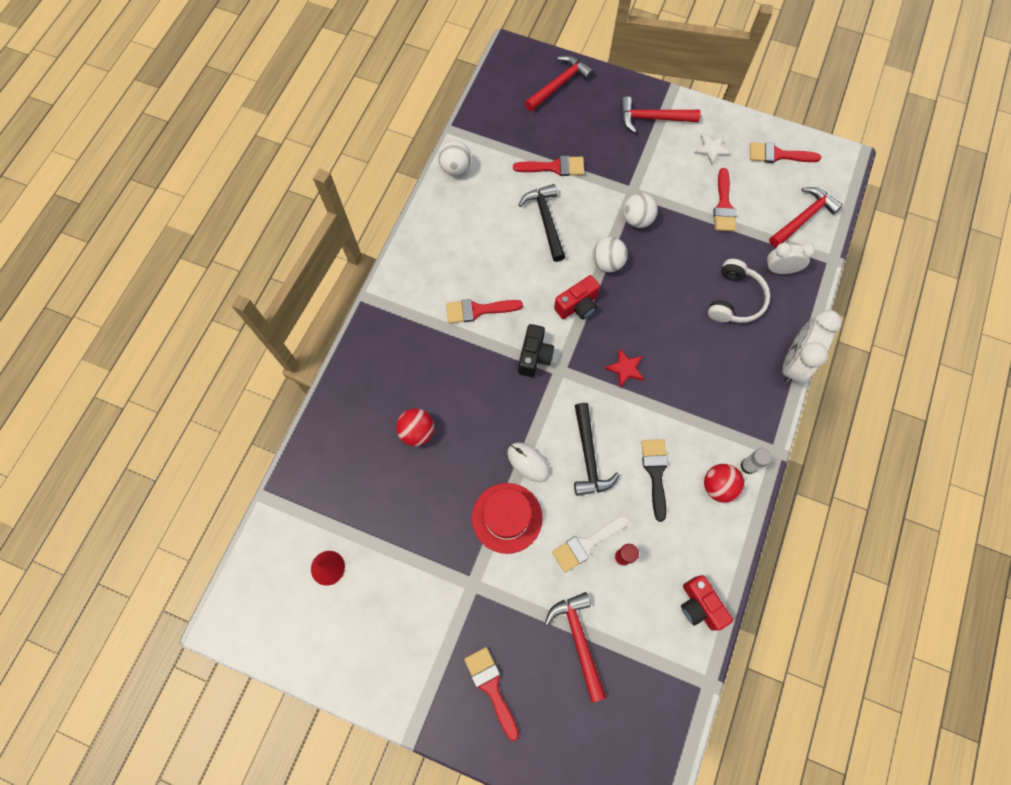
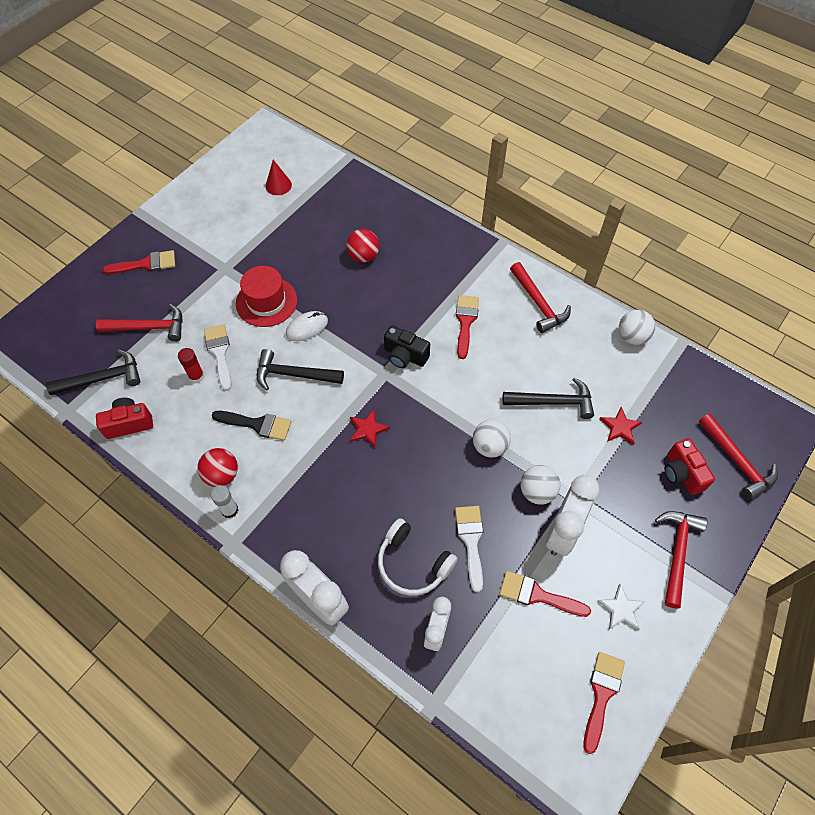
camera: 105 degrees right, 10 degrees down
red brush [513,156,584,176] -> red star [600,407,642,445]
red camera [554,275,600,319] -> red camera moved to [664,438,715,495]
red hammer [769,187,843,248] -> red hammer moved to [510,262,571,333]
none -> black hammer [46,349,140,395]
none -> white brush [455,506,483,592]
none -> white clock [545,475,600,556]

